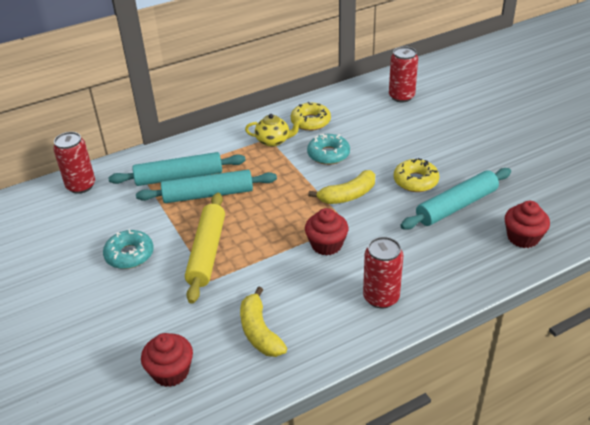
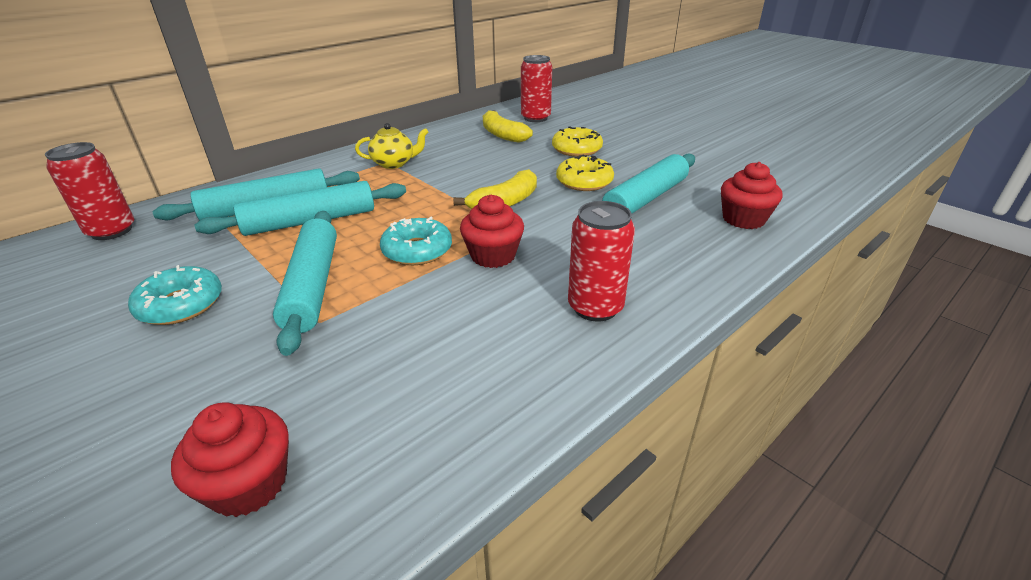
camera: 15 degrees left, 5 degrees down
yellow rolling pin [185,193,225,304] -> turquoise rolling pin [273,211,337,356]
yellow banana [240,286,287,357] -> yellow banana moved to [483,110,533,143]
yellow donut [291,102,331,131] -> yellow donut moved to [552,126,603,157]
turquoise donut [307,134,350,165] -> turquoise donut moved to [380,217,452,265]

